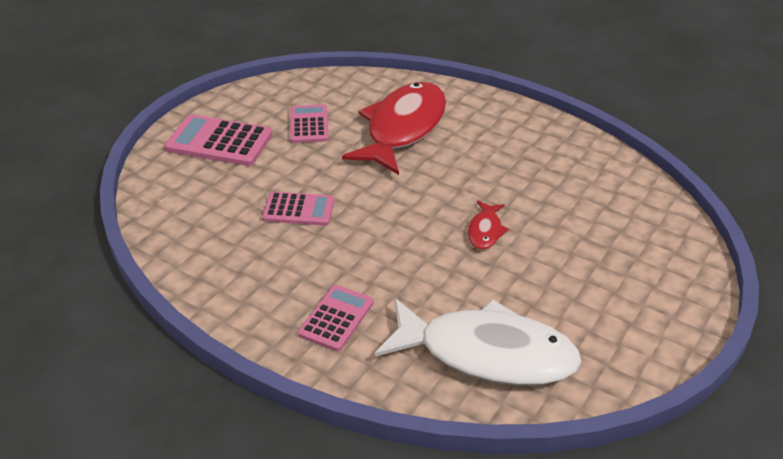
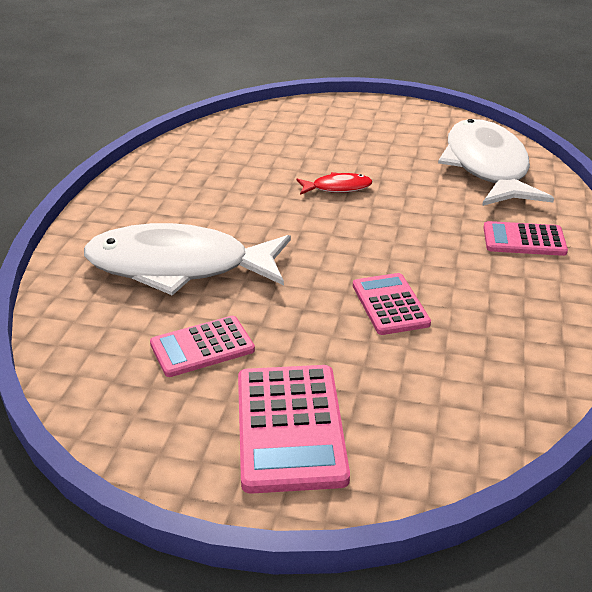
camera: 110 degrees left, 5 degrees down
red fish [342,82,446,175] -> white fish [84,223,291,295]

